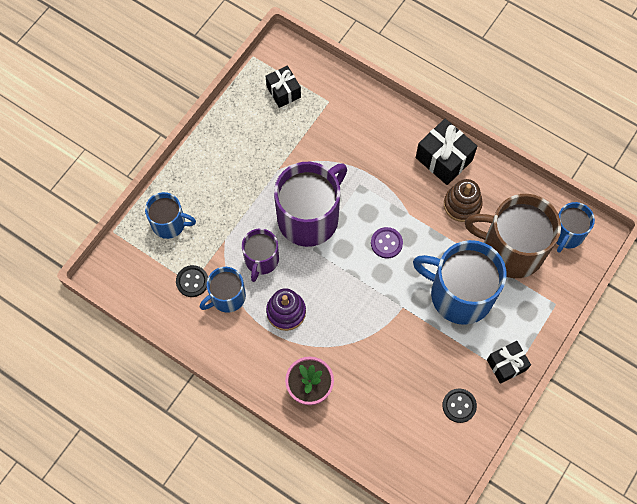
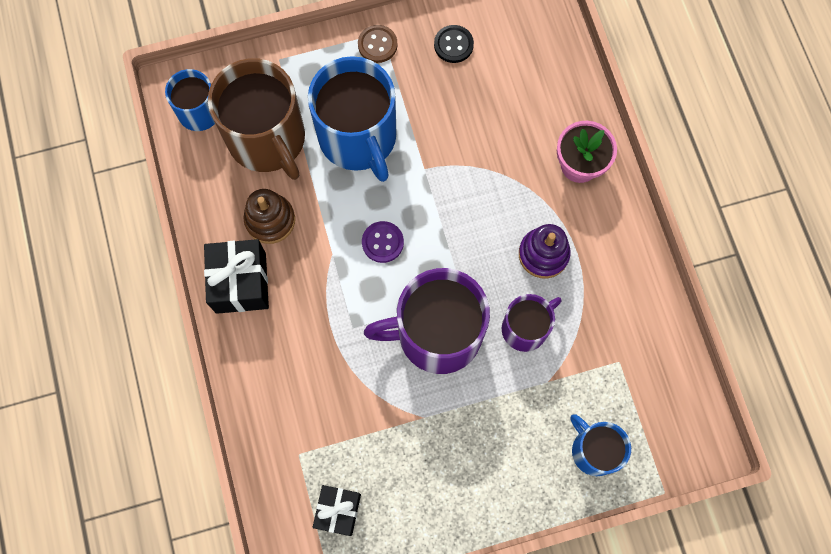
camera: 140 degrees left, 5 degrees up
black button [176,265,208,297] -> none
blue mug [200,267,246,313] -> none
black gift [487,341,531,384] -> brown button [358,25,397,63]

